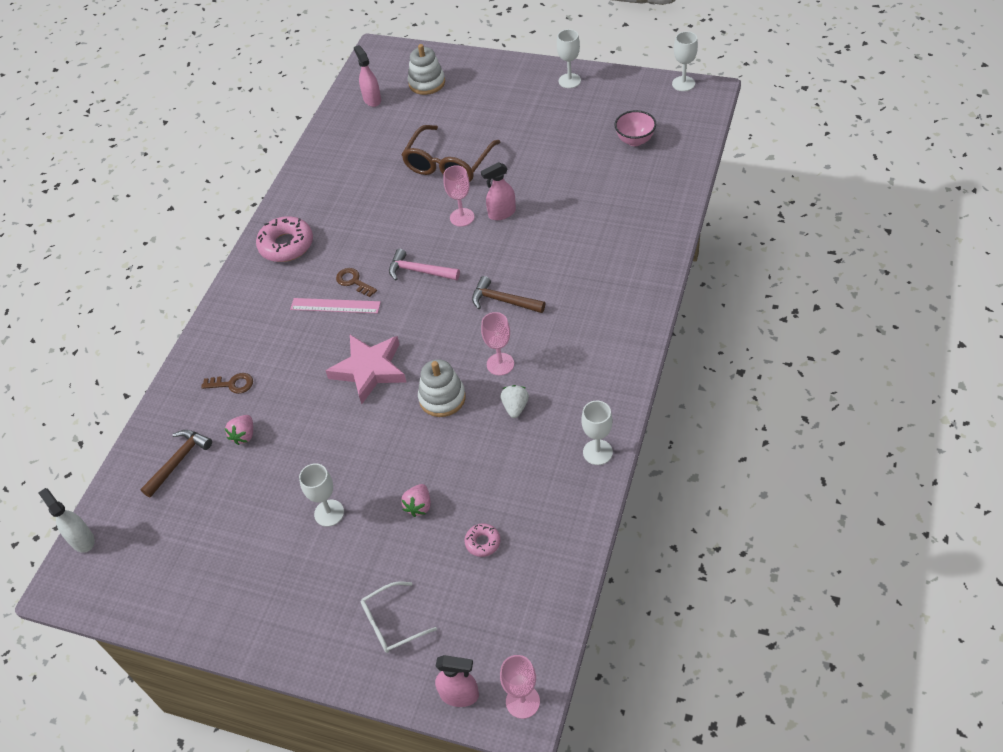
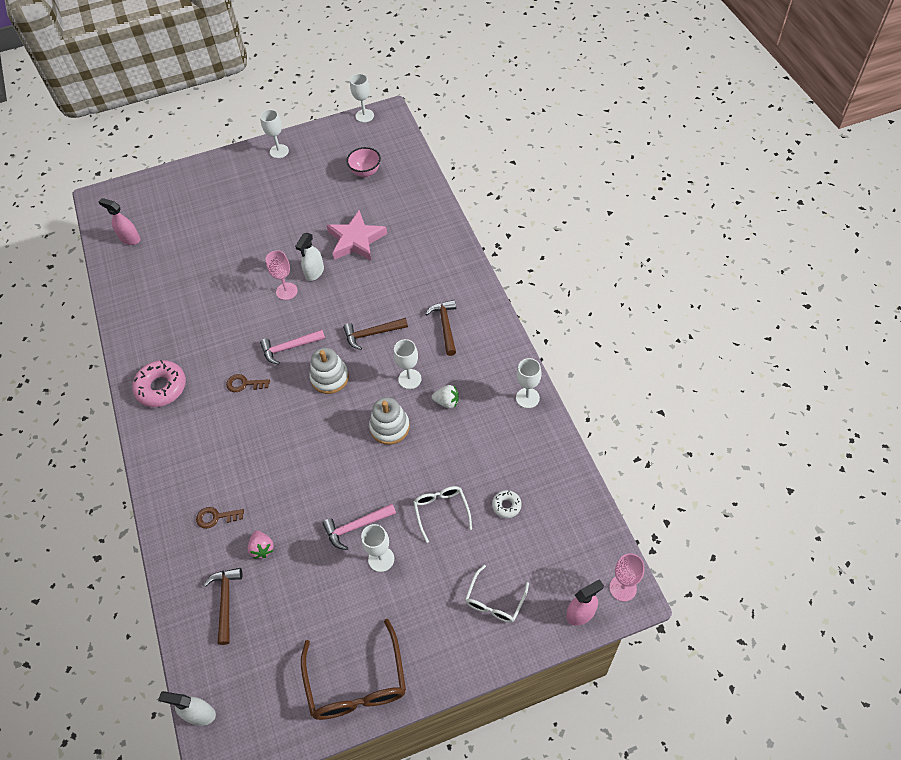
camera: 40 degrees left, 5 degrees up
brown key [201,373,253,394] -> brown key turned 150 degrees counterclockwise [196,507,244,529]
pink ruler [290,298,381,314] -> none
pink star [326,335,406,404] -> pink star moved to [327,210,387,261]
brown glasses [401,125,500,182] -> brown glasses moved to [301,619,406,720]
pink strawberry [401,484,431,517] -> white glasses [413,486,472,543]
white stacking toy [408,44,445,95] -> white stacking toy moved to [310,348,349,394]
pink donut [464,523,500,557] -> white donut [492,490,522,518]
pink spray bottle [481,162,516,220] -> white spray bottle [295,233,324,281]
pink goblet [481,312,514,375] -> white goblet [394,339,422,389]
white strawberry [500,385,529,418] -> white strawberry turned 135 degrees clockwise [432,385,458,408]
none -> pink hammer [323,504,396,550]
none -> brown hammer [425,300,456,356]

